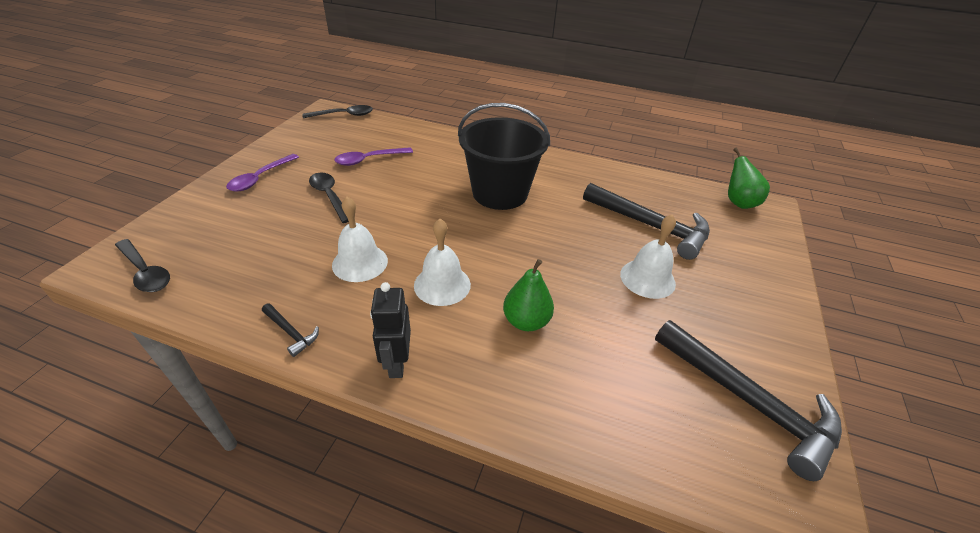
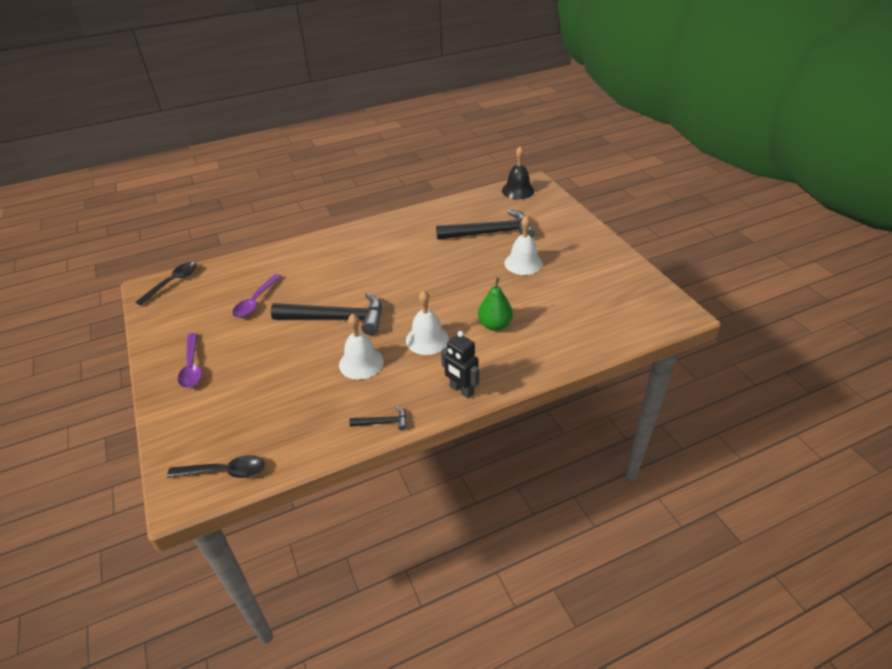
camera: 40 degrees left, 0 degrees up
black spoon [309,173,349,223] -> none
black bucket [458,103,550,210] -> none
black hammer [655,320,842,481] -> black hammer moved to [271,292,382,335]
green pear [728,148,770,209] -> black bell [502,146,534,199]

